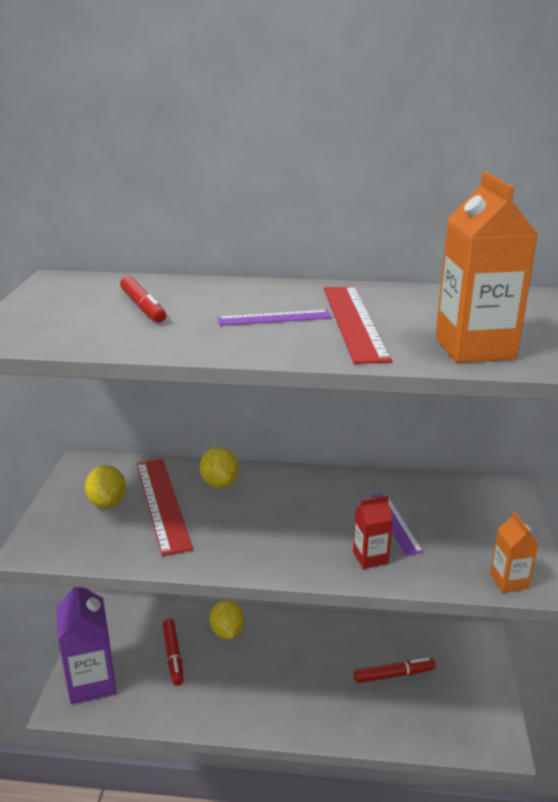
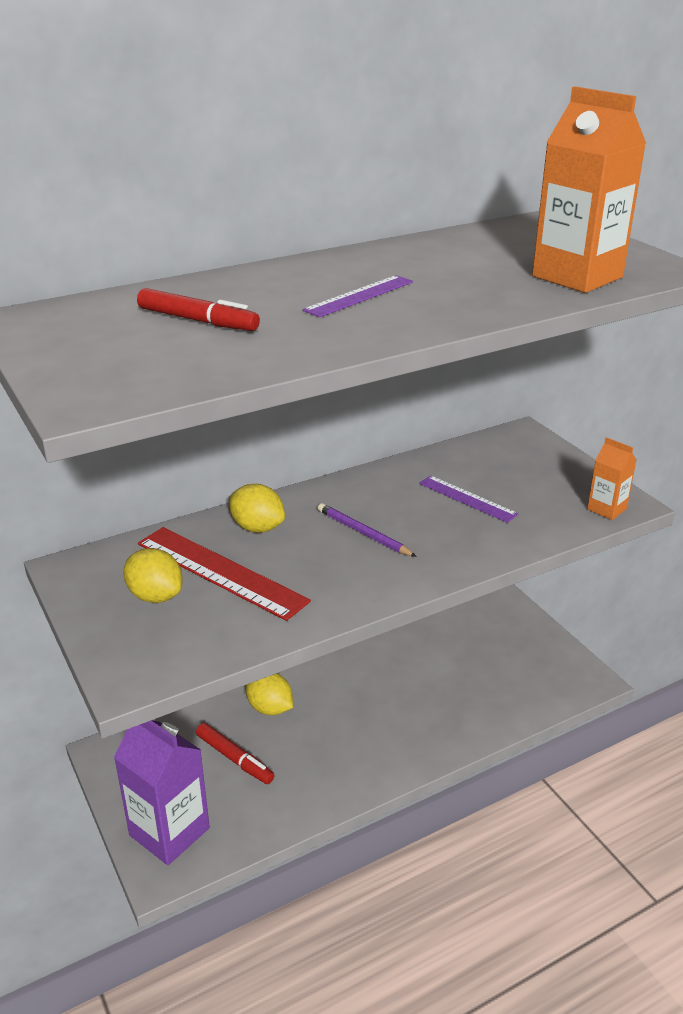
camera: 35 degrees left, 5 degrees up
red ruler [324,286,392,364] -> none
red carton [353,495,393,569] -> none
red marker [354,657,436,683] -> none
none -> purple pencil [318,503,417,557]

